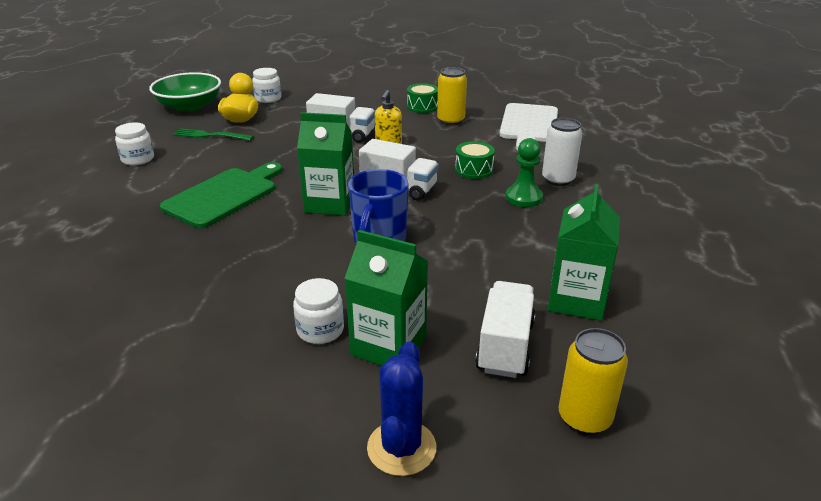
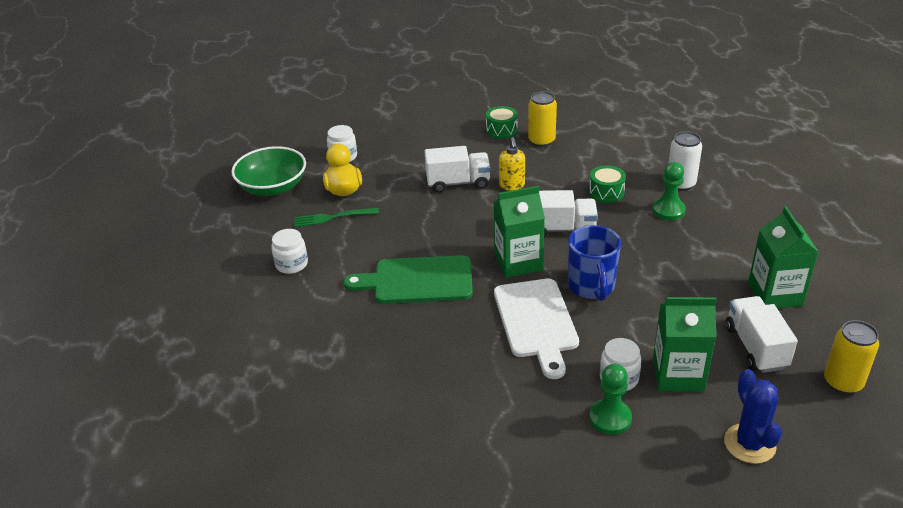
camera: 20 degrees left, 5 degrees up
green cutting board [160,162,282,228] -> green cutting board turned 105 degrees counterclockwise [343,255,473,304]
white cutting board [499,103,558,150] -> white cutting board moved to [494,279,579,379]
none -> green pawn [589,364,632,435]

